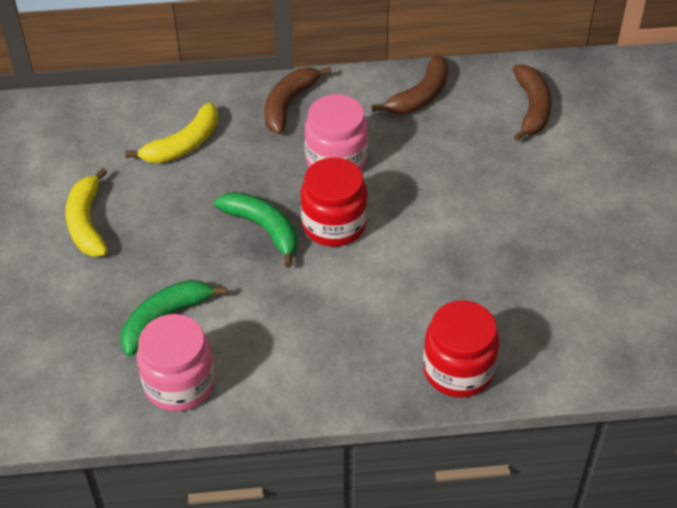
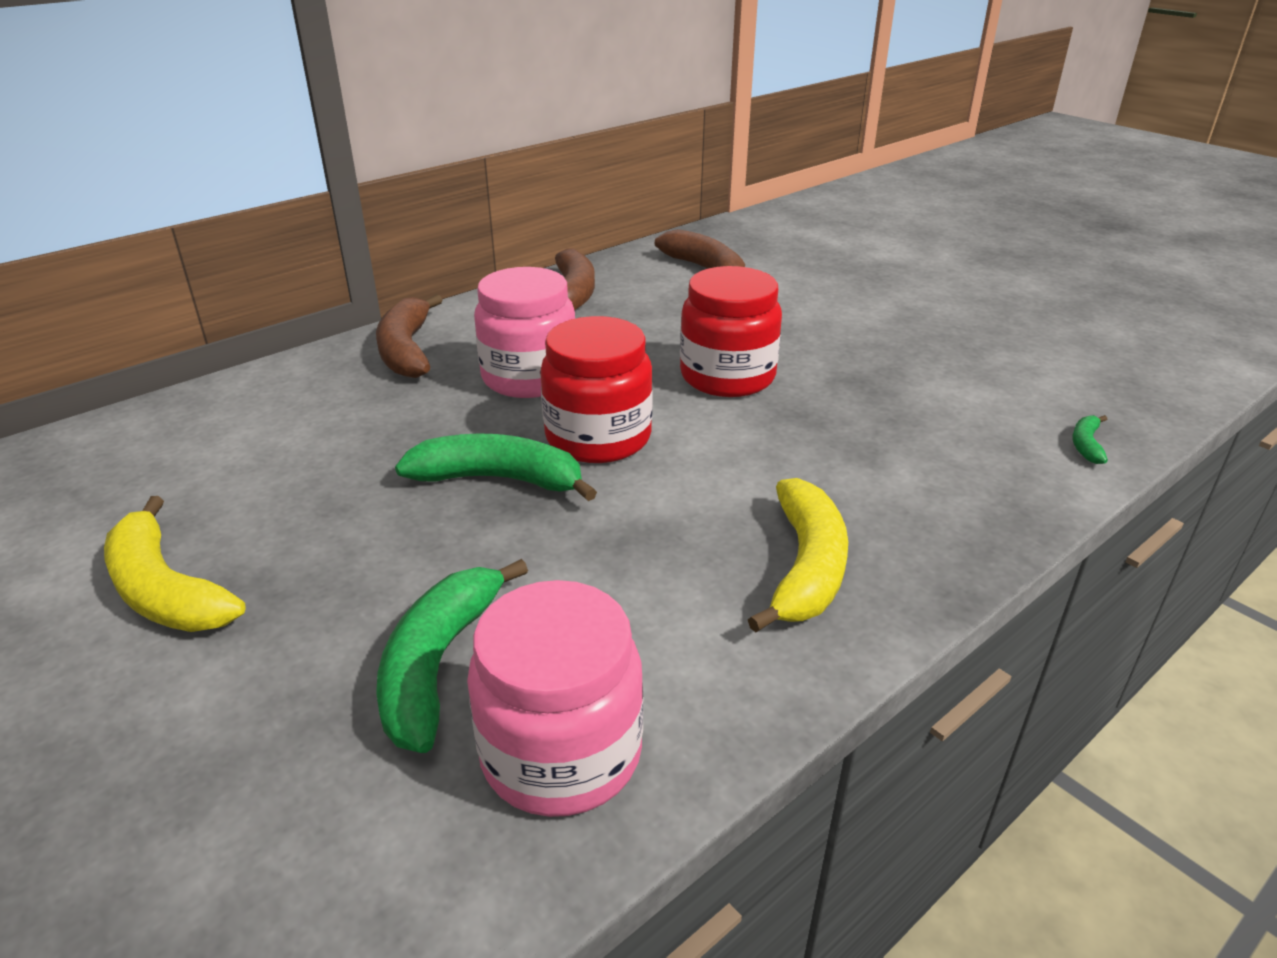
camera: 35 degrees left, 15 degrees down
yellow banana [125,103,218,163] -> yellow banana moved to [748,478,848,632]
red jar [423,300,499,397] -> red jar moved to [680,266,782,397]
none -> green banana [1072,415,1108,464]

